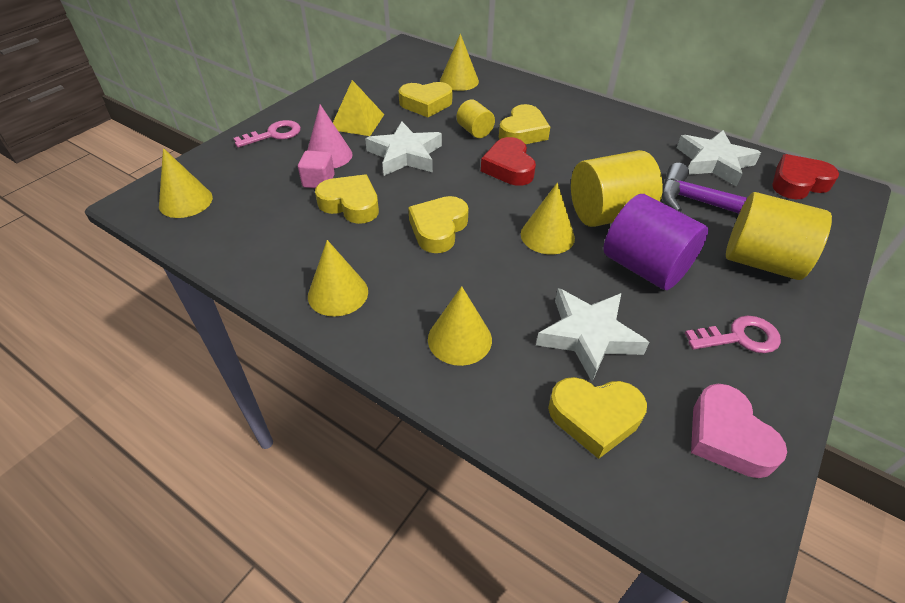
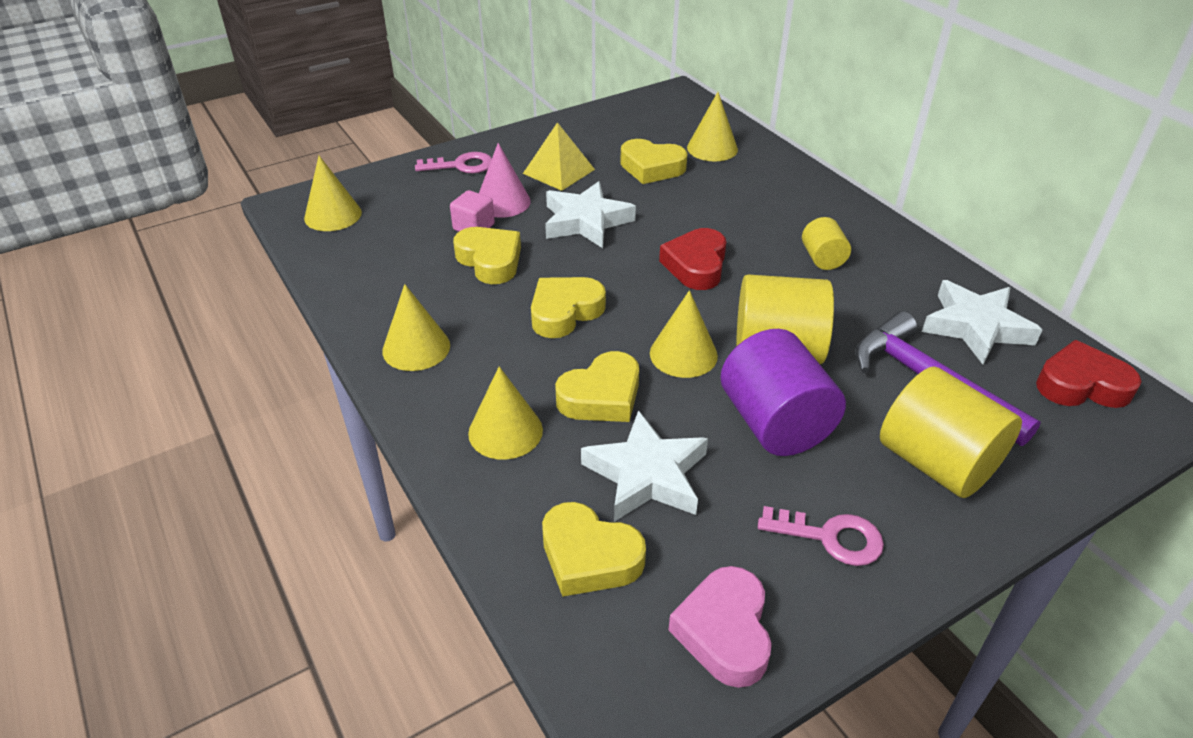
camera: 25 degrees right, 5 degrees down
yellow cylinder [456,99,495,138] -> yellow cylinder moved to [802,217,851,270]
yellow heart [499,104,550,144] -> yellow heart moved to [555,351,639,422]

